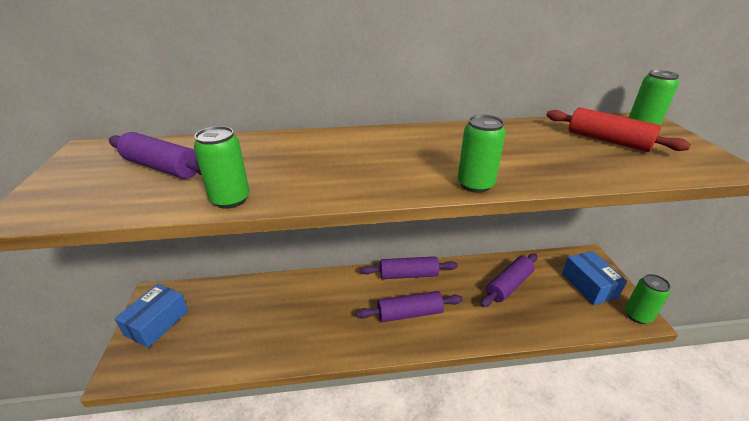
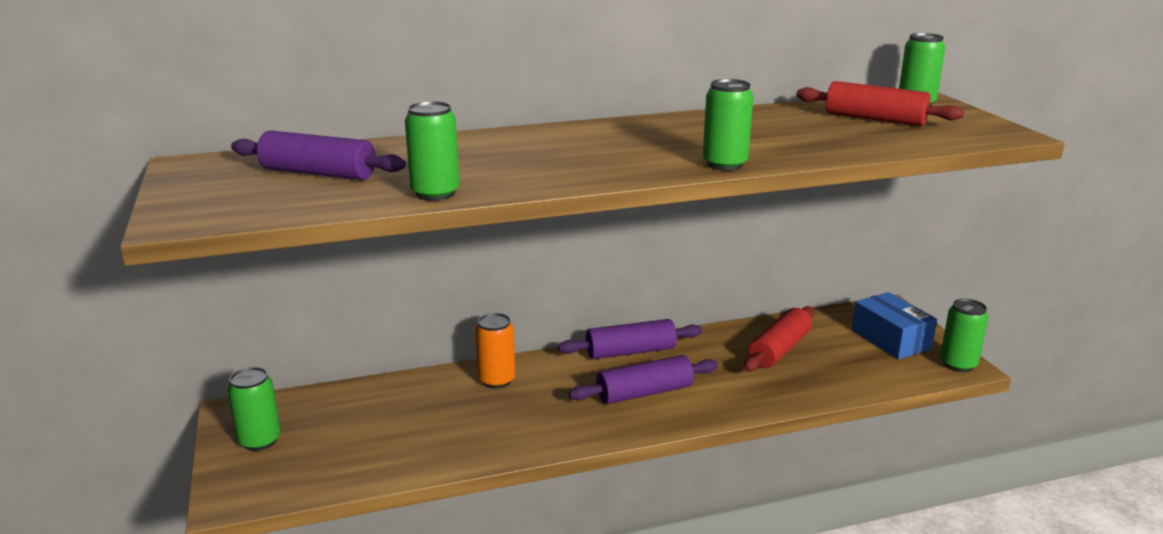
camera: 10 degrees left, 10 degrees down
blue box [114,284,189,348] -> green can [228,367,281,451]
purple rolling pin [480,253,537,307] -> red rolling pin [744,306,814,372]
none -> orange can [475,313,515,389]

